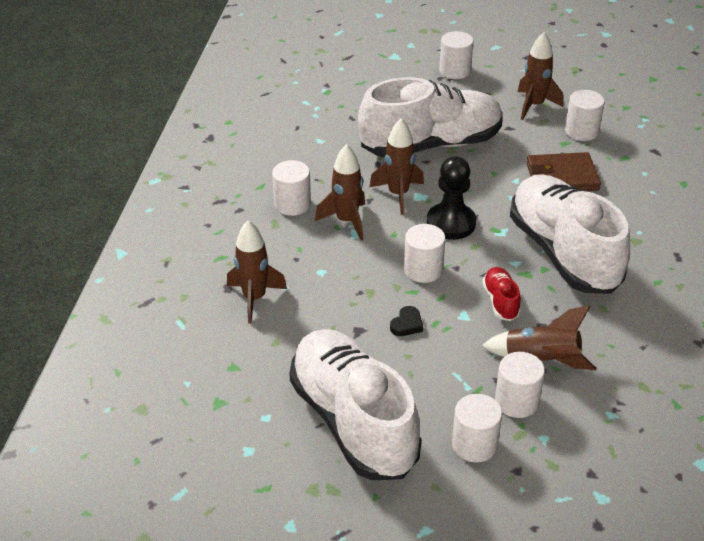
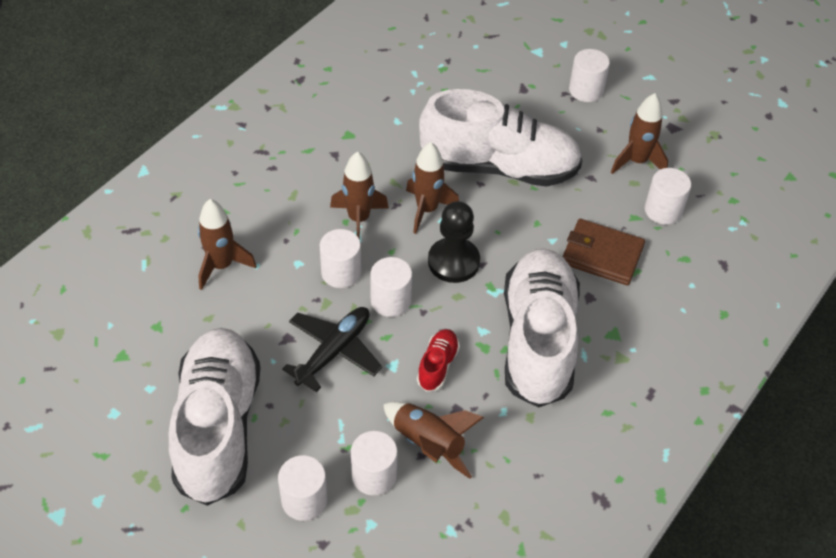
camera: 25 degrees right, 10 degrees up
white cylinder [272,160,311,216] -> white cylinder moved to [320,229,361,288]
black heart [390,306,423,336] -> black plane [282,307,382,392]

